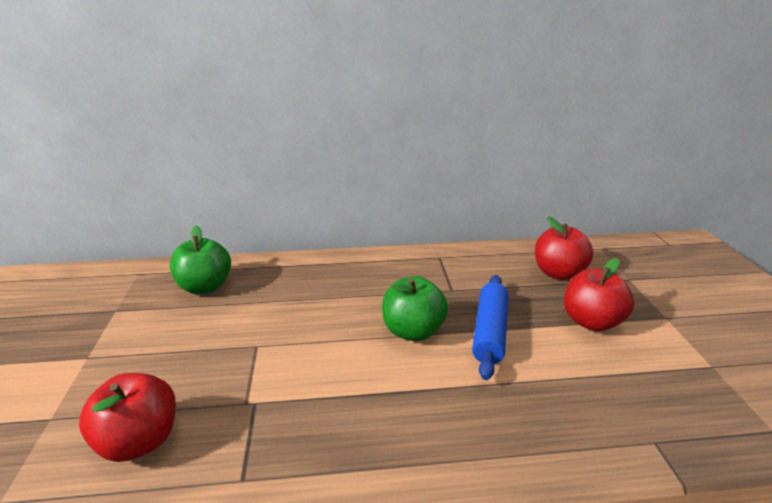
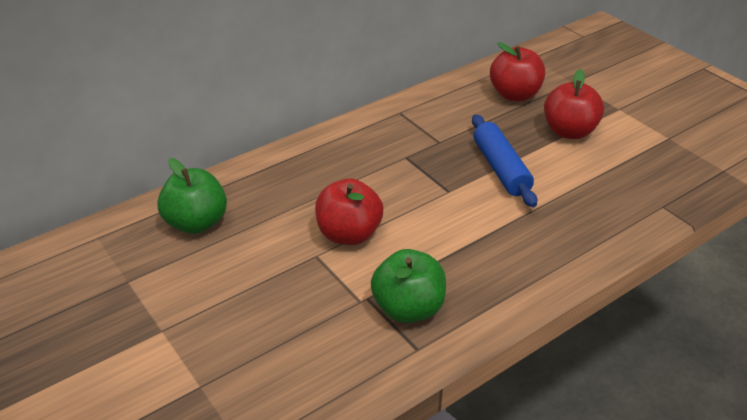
camera: 30 degrees left, 10 degrees up
red apple [79,373,176,462] -> red apple moved to [315,178,383,245]
green apple [382,276,448,341] -> green apple moved to [371,249,446,323]

